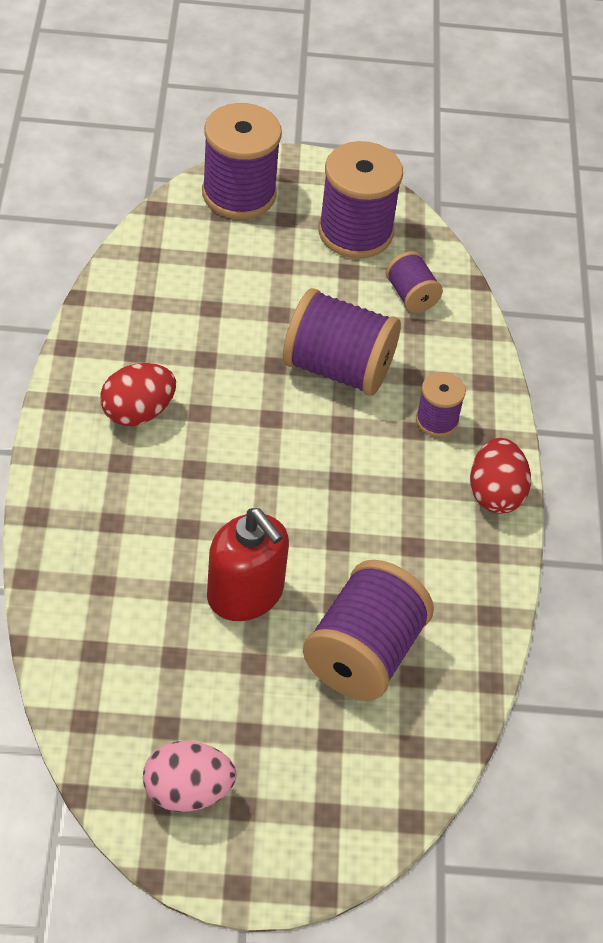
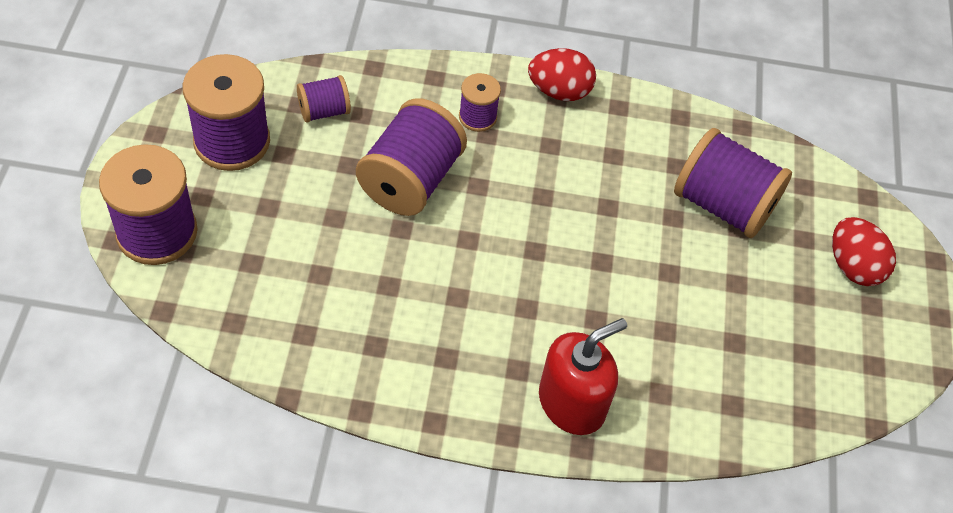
camera: 85 degrees left, 5 degrees up
red egg [100,363,176,426] -> red egg moved to [832,217,896,286]
pink egg [143,741,237,812] -> none
red soap dispenser [207,508,289,621] -> red soap dispenser moved to [539,318,627,435]

